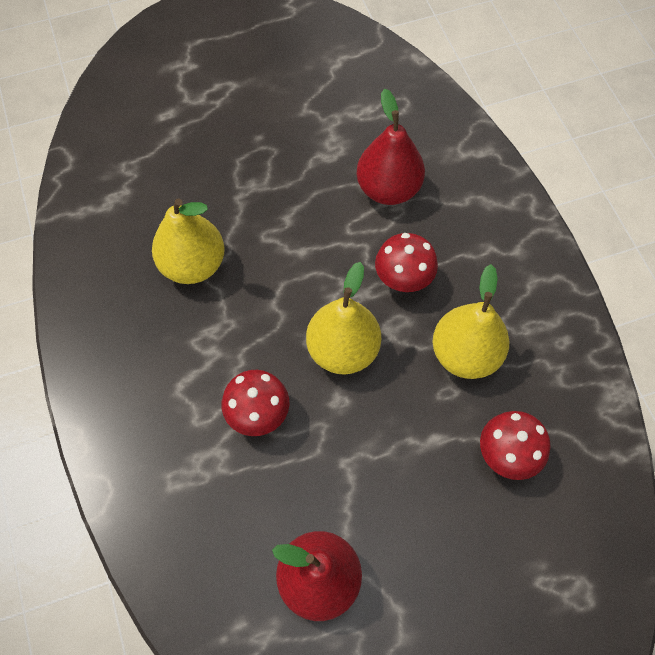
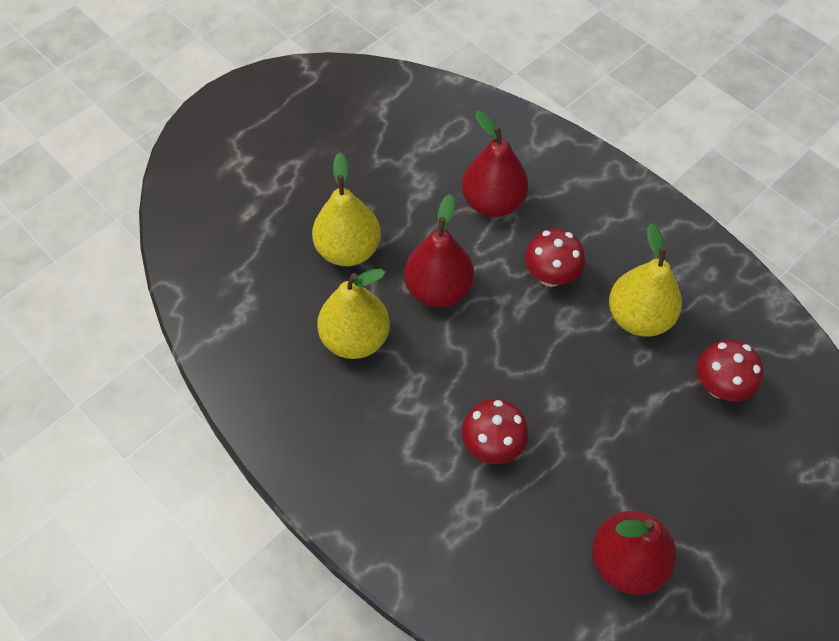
camera: 25 degrees left, 5 degrees down
yellow pear [306,262,381,375] -> yellow pear moved to [312,153,381,266]
none -> red pear [404,194,474,307]

